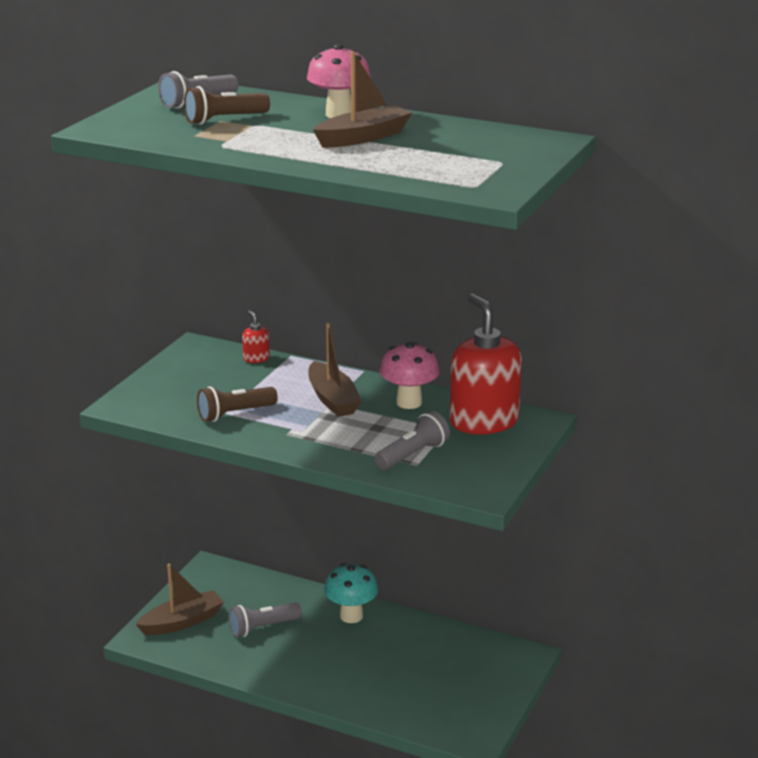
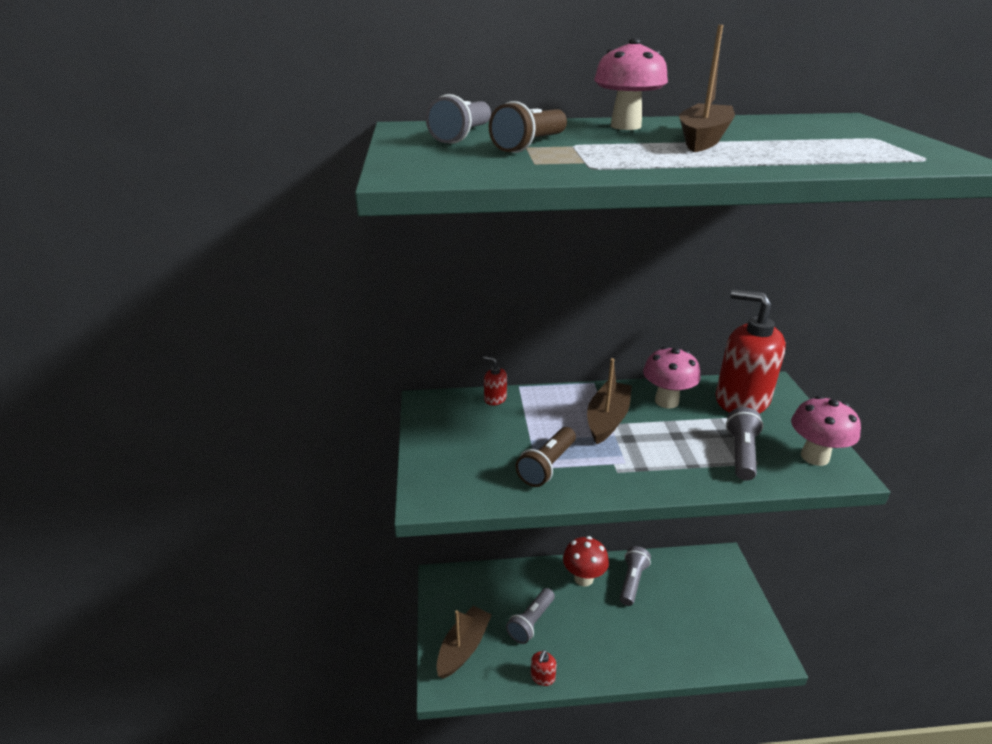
camera: 30 degrees left, 5 degrees up
brown boat [308,323,362,417] -> brown boat turned 105 degrees counterclockwise [587,358,632,445]
turquoise mushroom [324,563,378,623] -> red mushroom [563,536,609,586]
none -> red soap dispenser [531,650,557,686]
none -> grey flashlight [620,546,651,606]
none -> pink mushroom [791,396,861,466]

